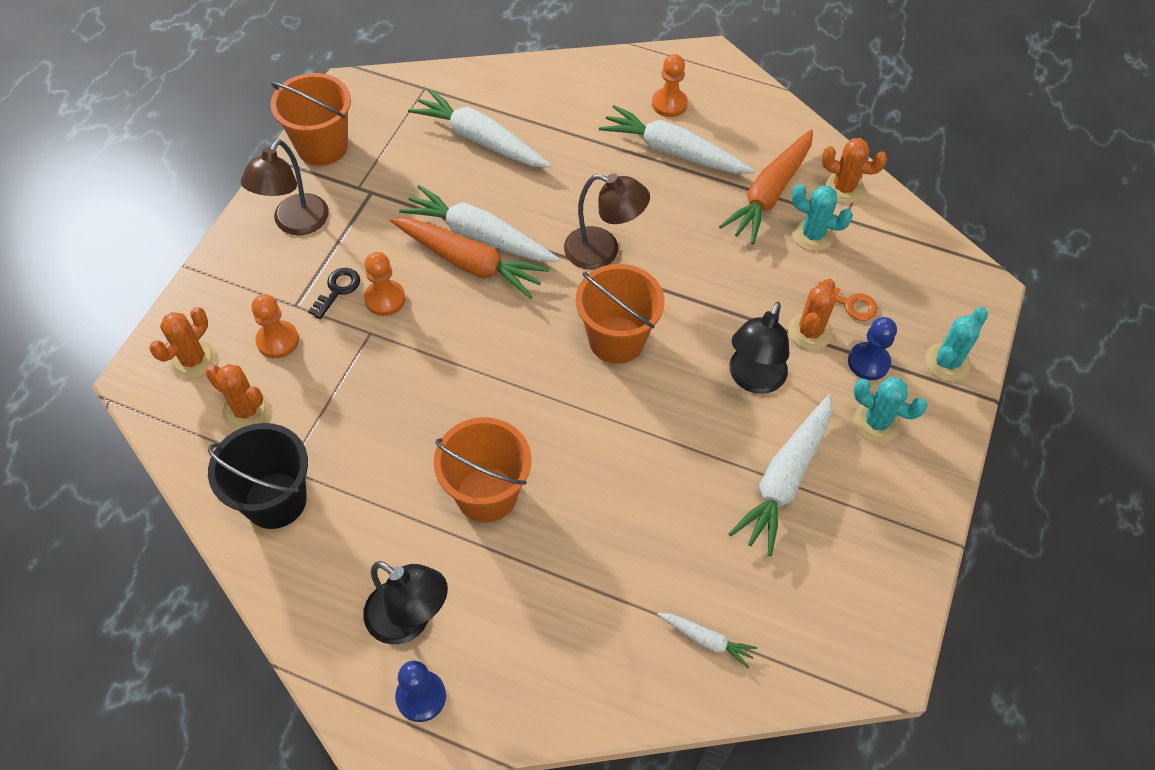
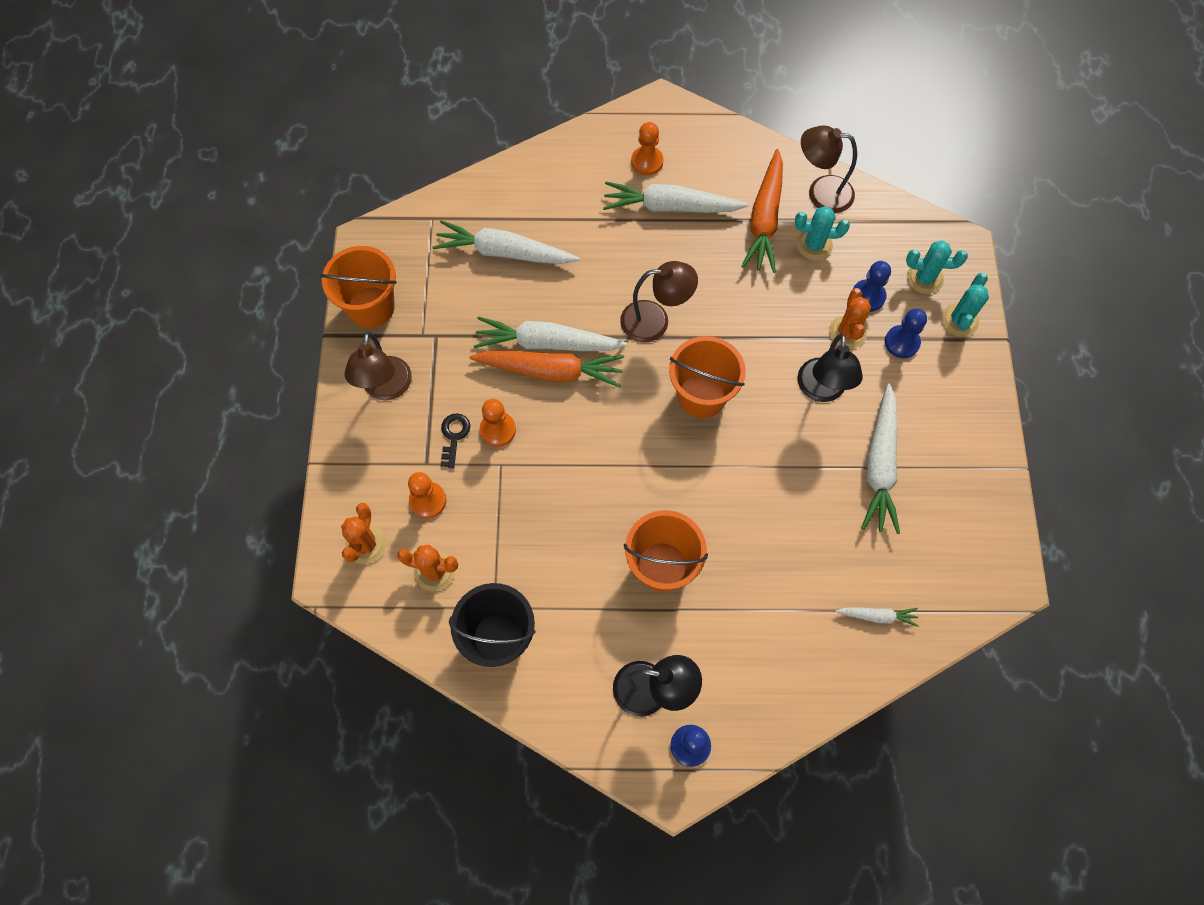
camera: 20 degrees left, 10 degrees up
orange key [819,281,878,321] -> blue pawn [853,261,891,312]
orange cactus [821,138,887,204] -> brown lamp [801,126,857,213]
turquoise cactus [853,377,928,443] -> turquoise cactus moved to [906,241,968,294]

